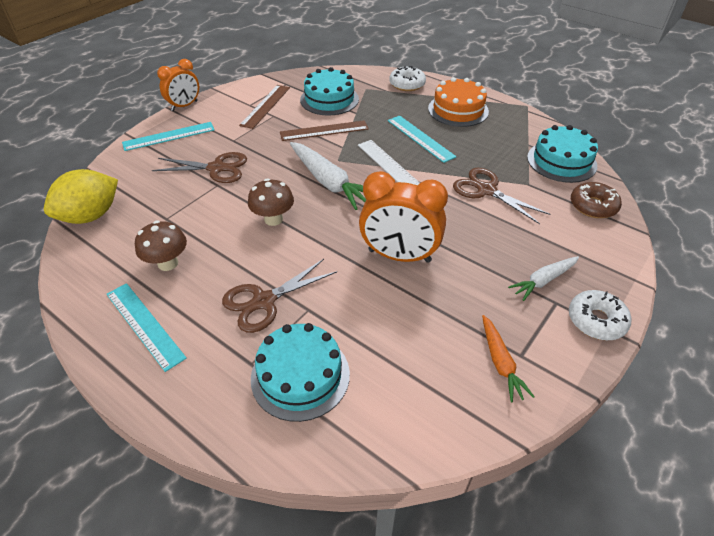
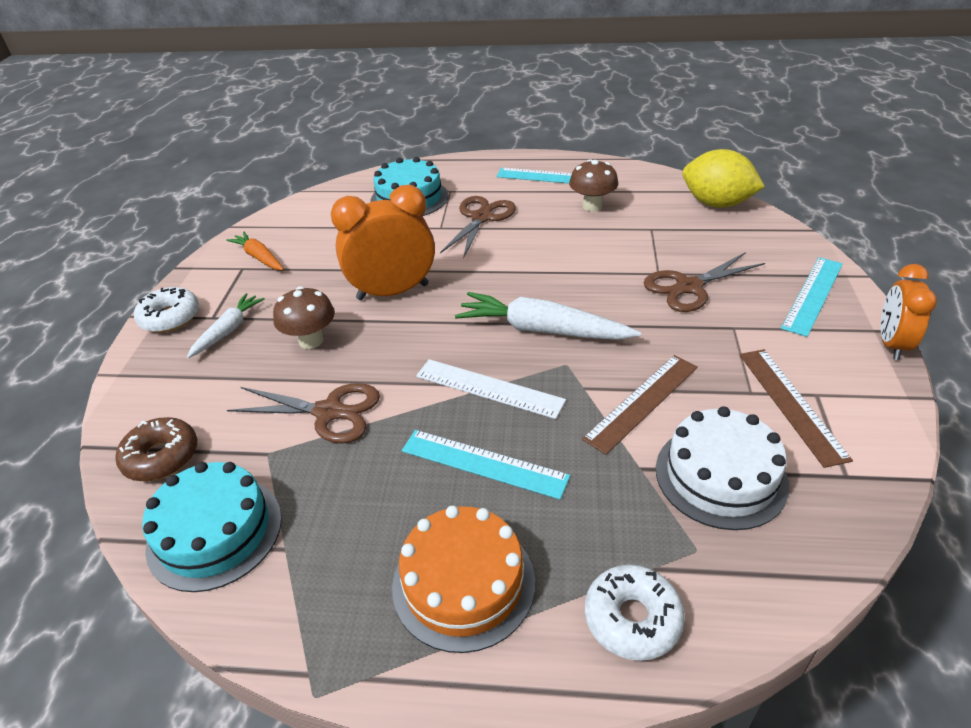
camera: 150 degrees right, 5 degrees down
yellow lemon [44,169,118,224] -> yellow lemon turned 75 degrees counterclockwise [682,149,765,208]
brown mushroom [248,178,294,226] -> brown mushroom moved to [273,286,335,349]
turquoise cake [300,67,359,116] -> white cake [656,407,789,530]

